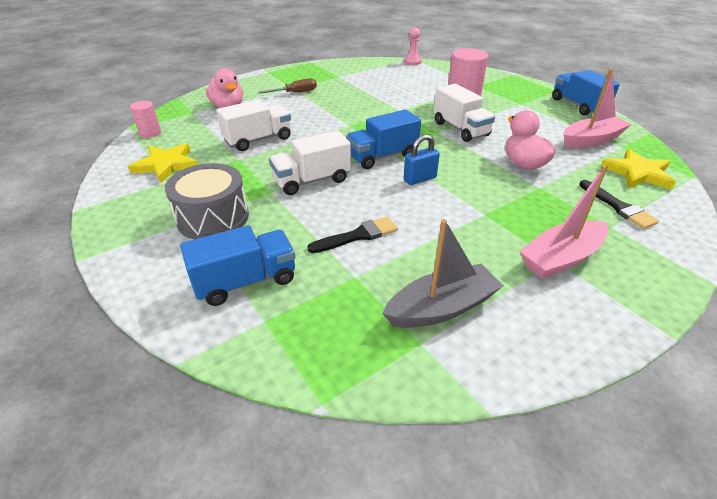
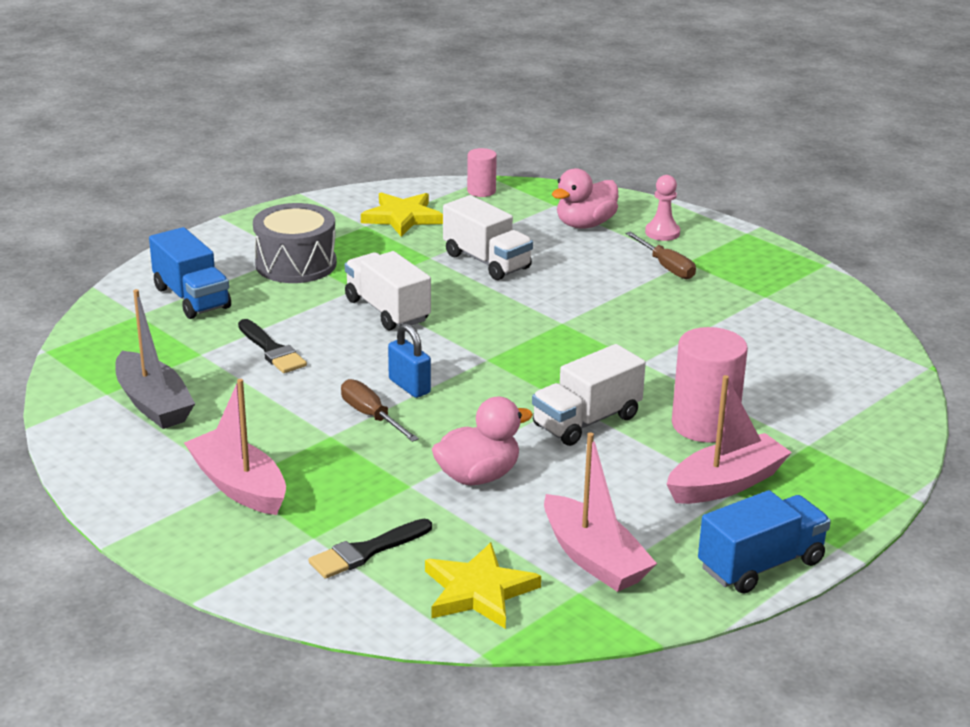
camera: 80 degrees right, 10 degrees down
blue truck [346,109,421,169] -> none
pink pawn [404,27,422,65] -> pink pawn moved to [645,175,680,241]
none -> brown screwdriver [341,379,419,442]
none -> pink boat [667,375,792,504]

